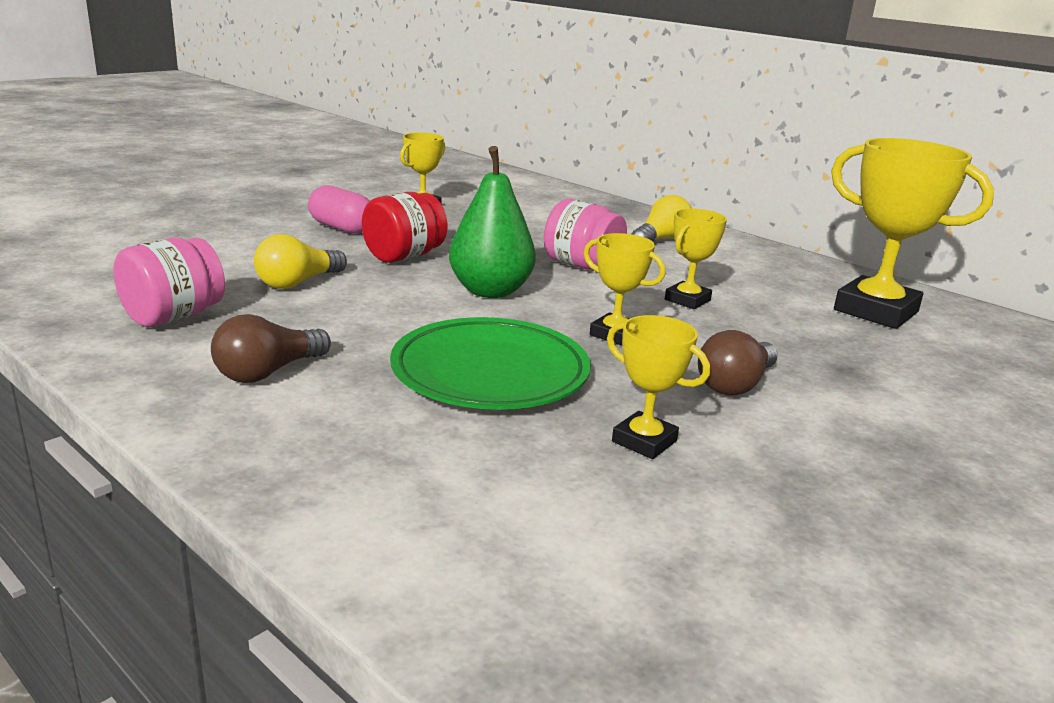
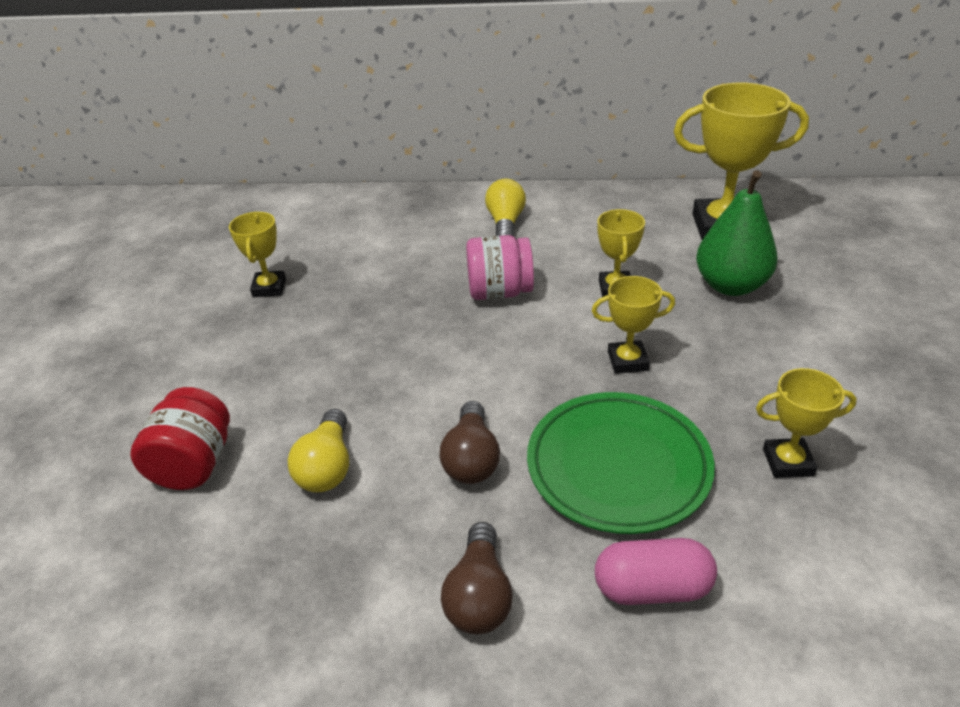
camera: 35 degrees left, 15 degrees up
pink jar [113,238,225,327] -> none
pink capsule [308,186,369,234] -> pink capsule moved to [595,538,717,605]
red jar [362,192,447,263] -> red jar moved to [130,387,230,490]
green pear [449,146,536,298] -> green pear moved to [696,170,777,296]
brown light bulb [698,330,778,396] -> brown light bulb moved to [440,401,500,484]

